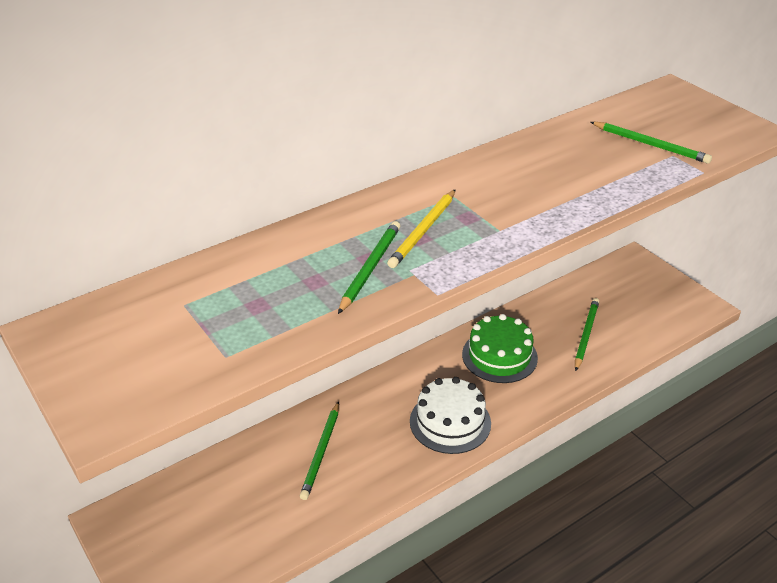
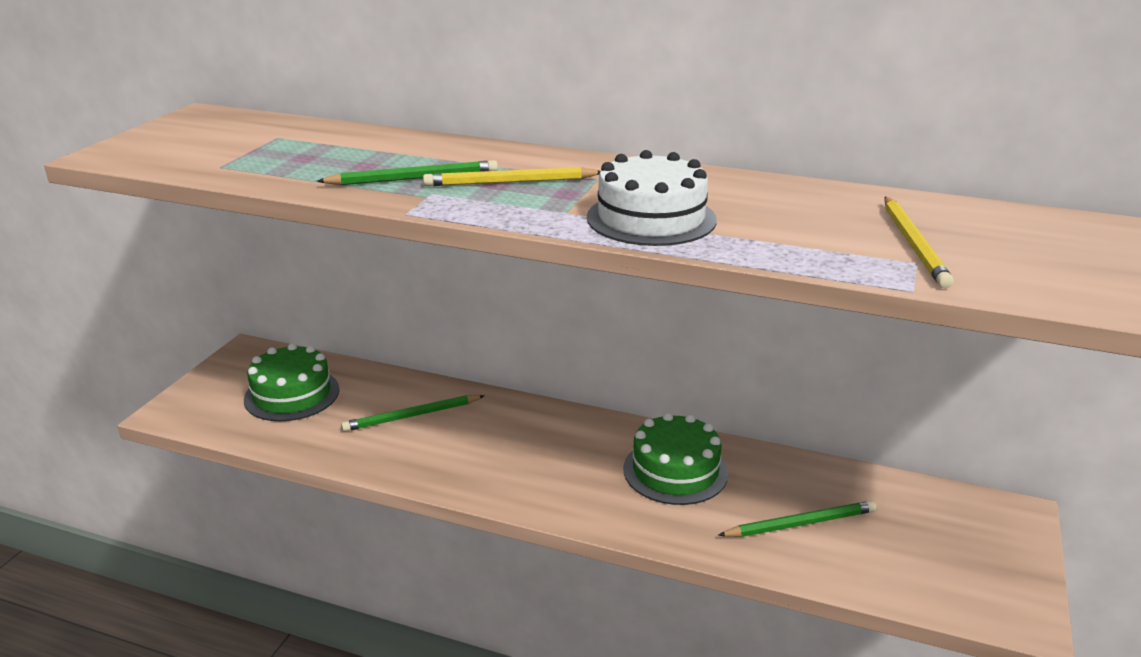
camera: 55 degrees right, 10 degrees down
white cake [410,377,491,454] -> white cake moved to [587,150,717,246]
green pencil [591,122,712,164] -> yellow pencil [884,197,954,288]
none -> green cake [244,343,340,421]

